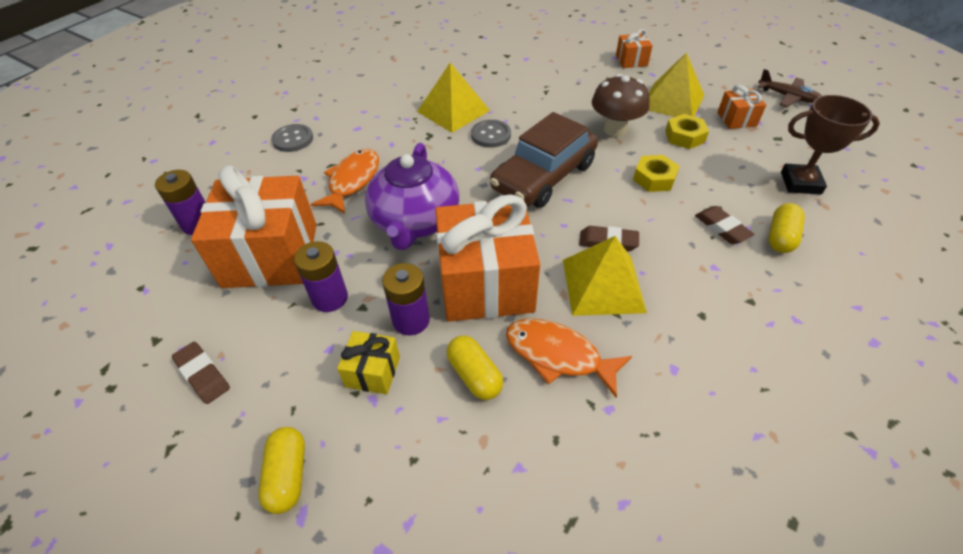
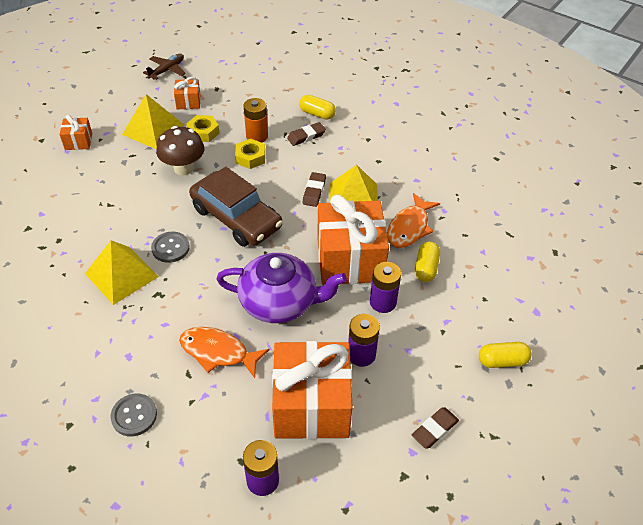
camera: 90 degrees left, 0 degrees up
yellow gift [337,331,400,394] -> none
yellow capsule [447,336,503,400] -> yellow capsule turned 45 degrees counterclockwise [415,242,440,282]
brown trophy [781,95,880,194] -> none
none -> orange battery [244,98,268,143]

